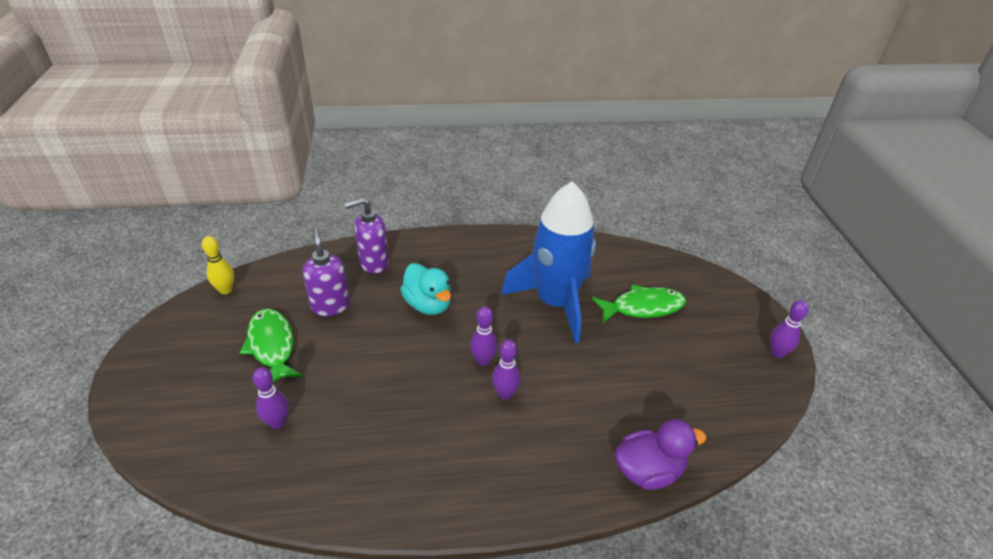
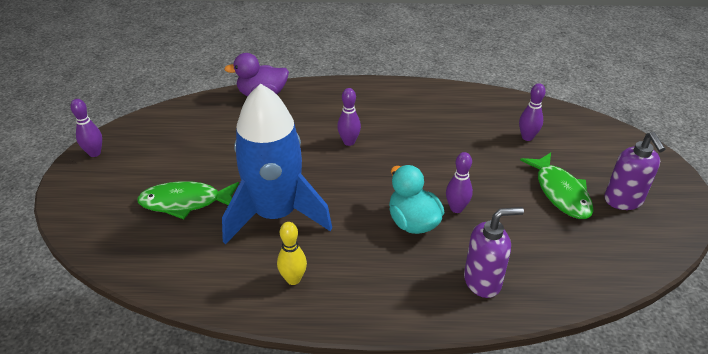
camera: 170 degrees left, 0 degrees up
yellow bowling pin [202,236,234,294] -> yellow bowling pin moved to [277,222,307,285]
purple soap dispenser [303,227,350,316] -> purple soap dispenser moved to [604,132,665,210]
purple bowling pin [470,306,497,366] -> purple bowling pin moved to [446,152,473,213]

